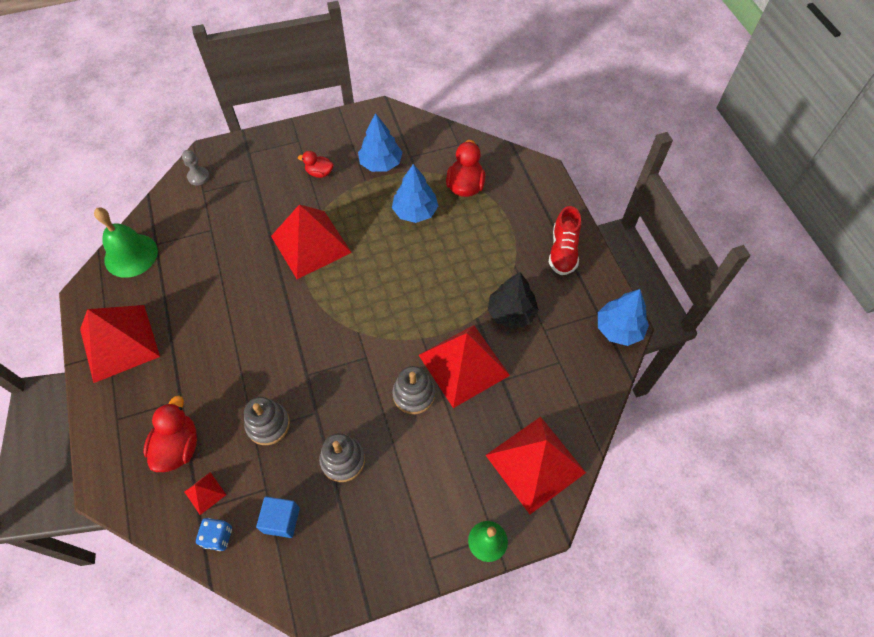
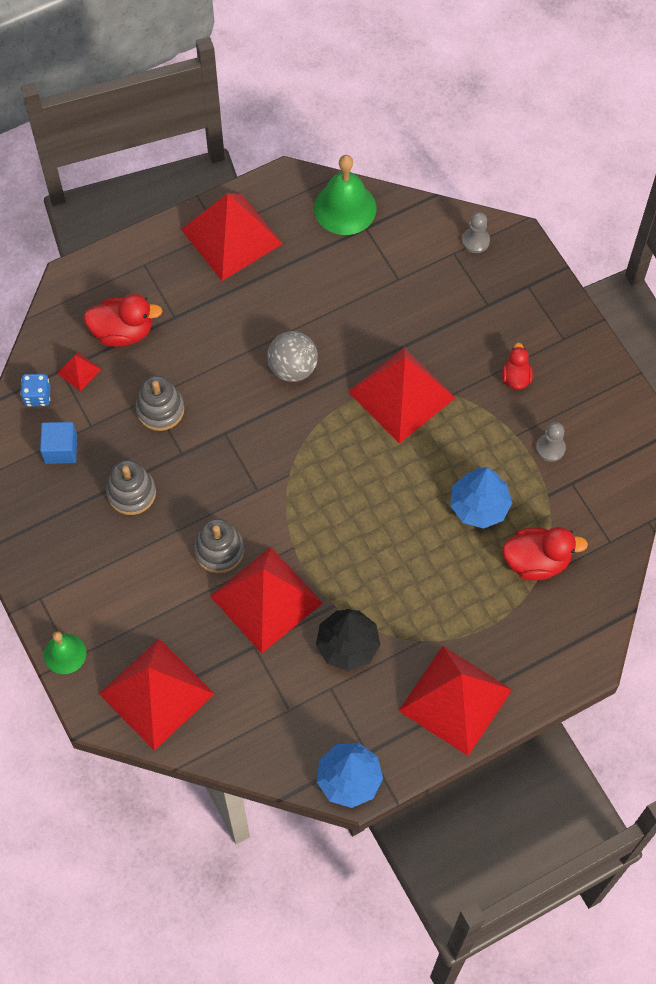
camera: 80 degrees right, 5 degrees up
blue tree [358,113,402,172] -> grey pawn [536,422,566,462]
red shoe [548,206,581,275] -> red pyramid [399,646,512,756]
none -> grey ball [267,331,318,382]

